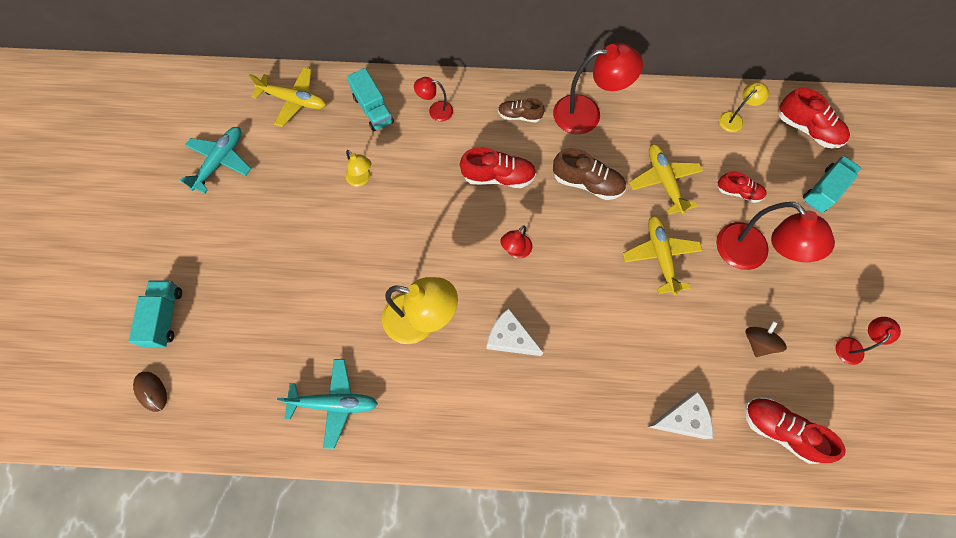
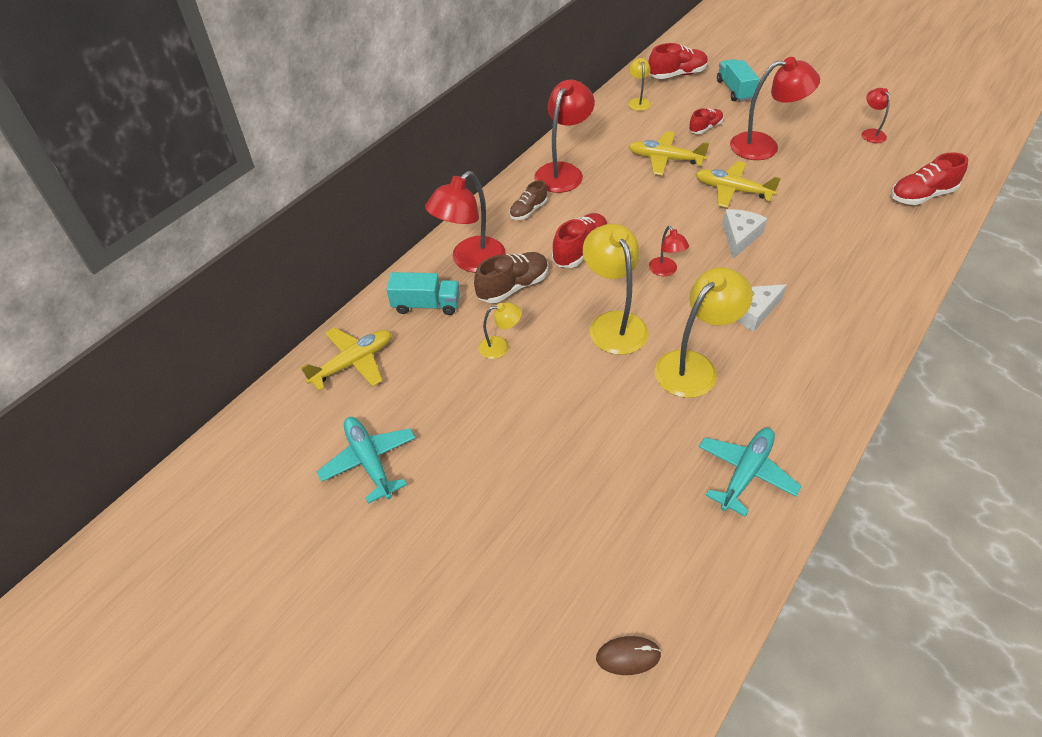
camera: 55 degrees left, 20 degrees down
turquoise truck [129,280,182,347] -> none
red lamp [414,77,453,121] -> red lamp [425,171,506,273], size x1.95
brown shoe [553,148,626,200] -> brown shoe moved to [474,252,548,303]
white cheese [648,391,713,439] -> white cheese moved to [722,209,768,259]
brown spinning top [746,321,787,357] -> none
none -> yellow lamp [583,223,649,355]

